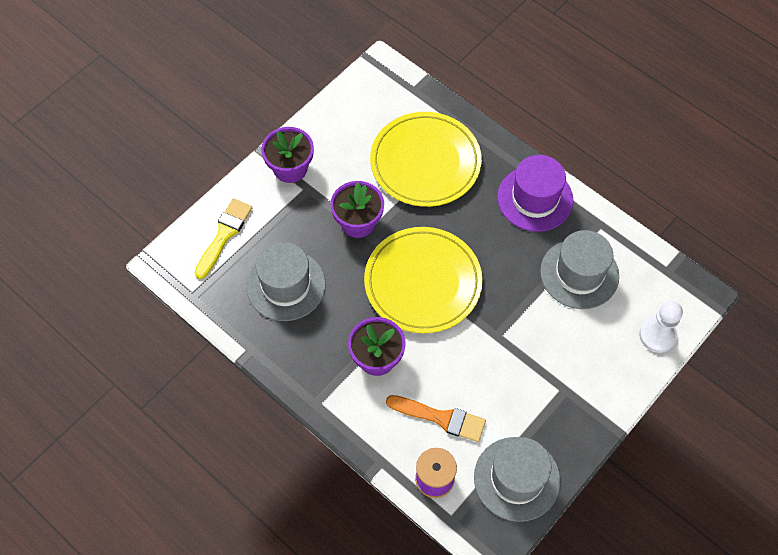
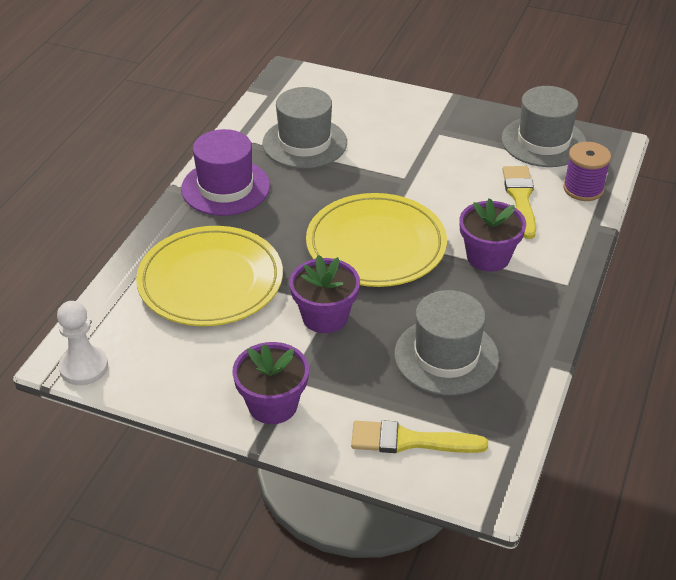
camera: 110 degrees left, 20 degrees down
orange brush [386,395,486,442] -> yellow brush [503,166,536,239]
white pawn [639,301,683,353] -> white pawn moved to [57,301,108,385]

